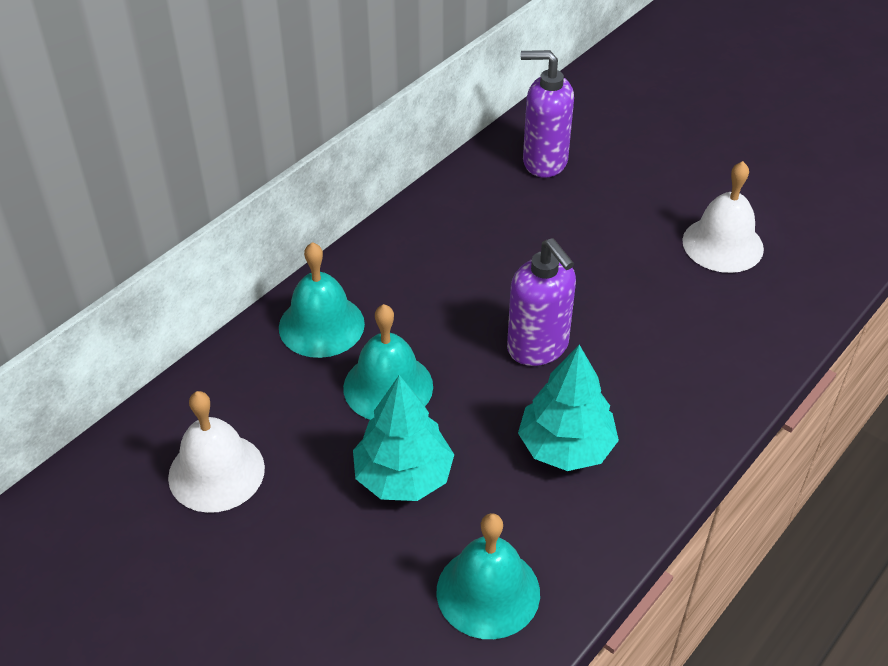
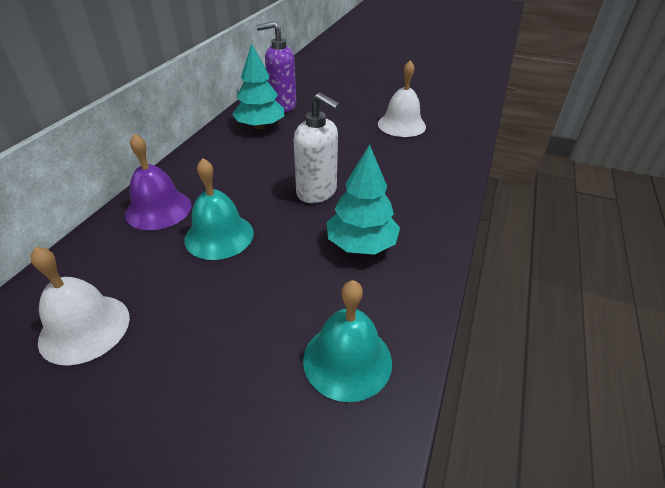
camera: 20 degrees left, 5 degrees down
turquoise bell [279,242,365,358] -> purple bell [125,133,191,230]
turquoise tree [353,375,454,501] -> turquoise tree moved to [232,44,284,129]
purple soap dispenser [507,238,576,366] -> white soap dispenser [294,92,340,203]

